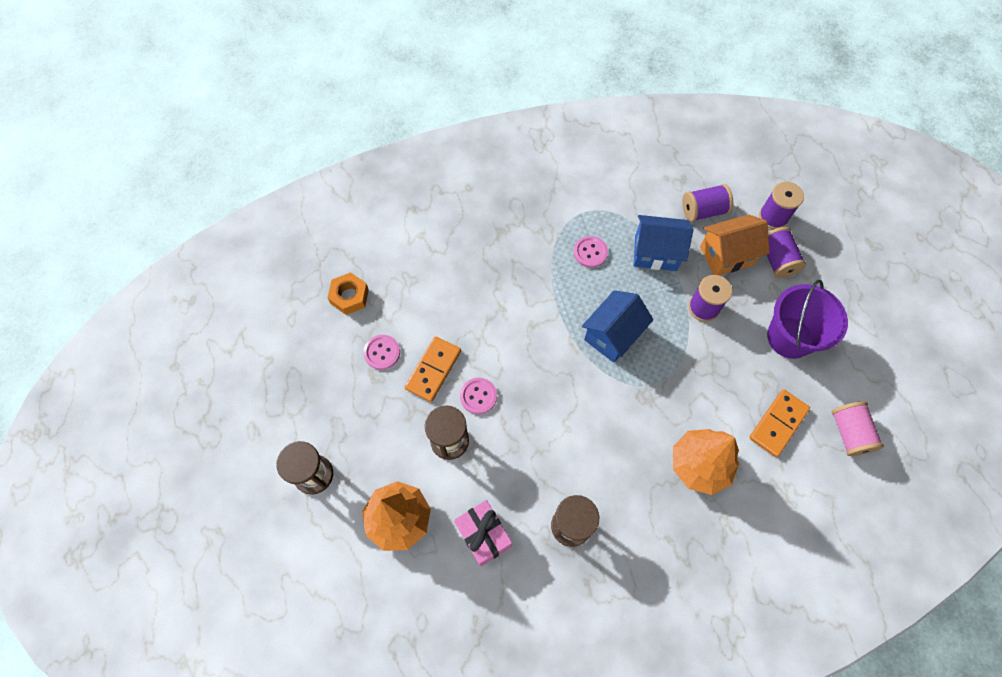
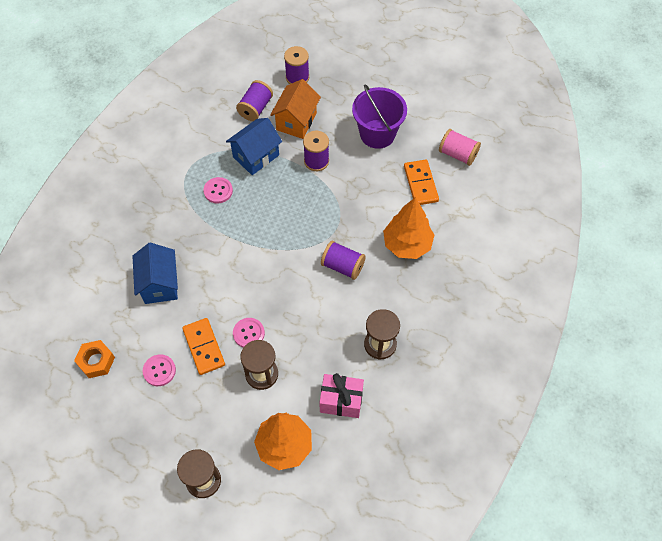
camera: 50 degrees left, 5 degrees down
blue house [582,290,653,363] -> blue house moved to [132,243,178,304]
purple spool [767,227,806,278] -> purple spool moved to [321,241,366,280]

